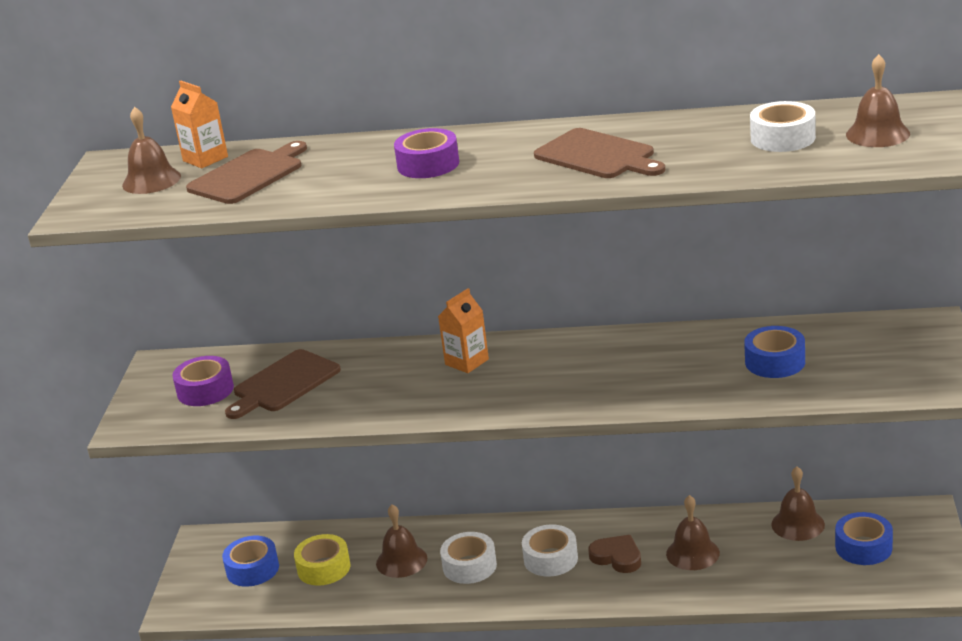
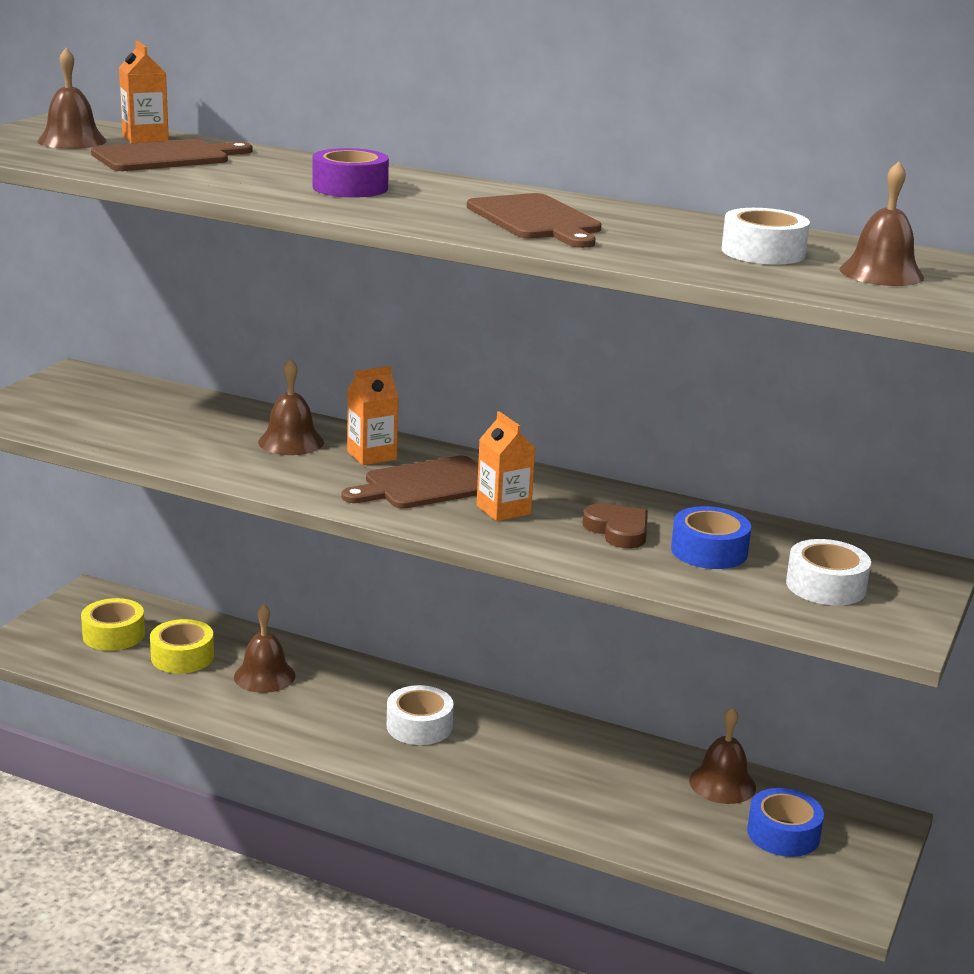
camera: 15 degrees right, 5 degrees down
purple tape [172,356,234,406] -> none
blue tape [222,536,279,587] -> yellow tape [81,598,145,651]
brown cutting board [225,349,341,419] -> brown cutting board moved to [342,455,478,509]
white tape [440,532,497,584] -> white tape moved to [786,539,871,605]
brown heart [588,535,641,573] -> brown heart moved to [582,503,648,548]
brown bell [666,495,720,570] -> brown bell moved to [258,358,324,455]
none -> orange carton [477,411,535,521]

